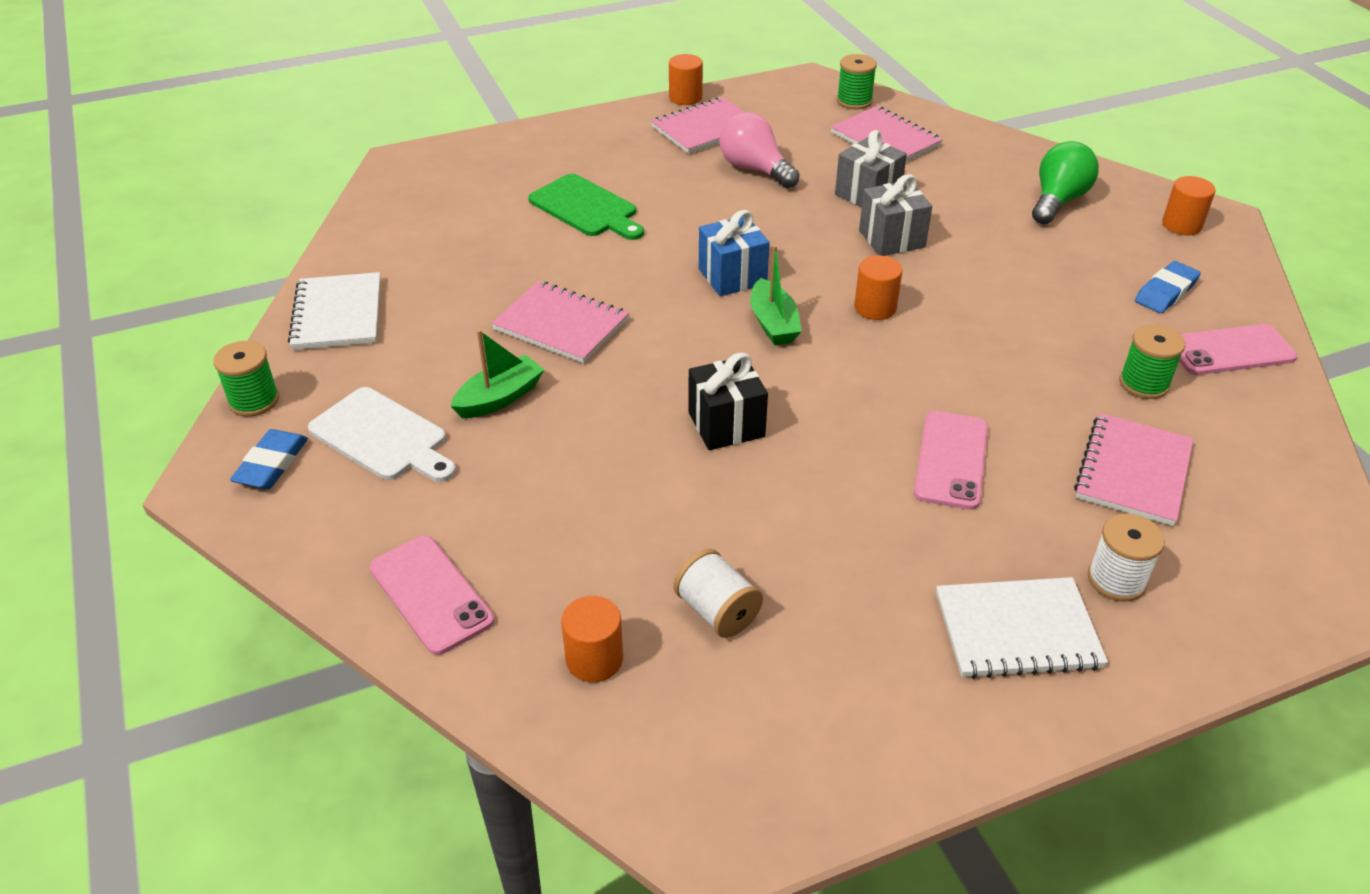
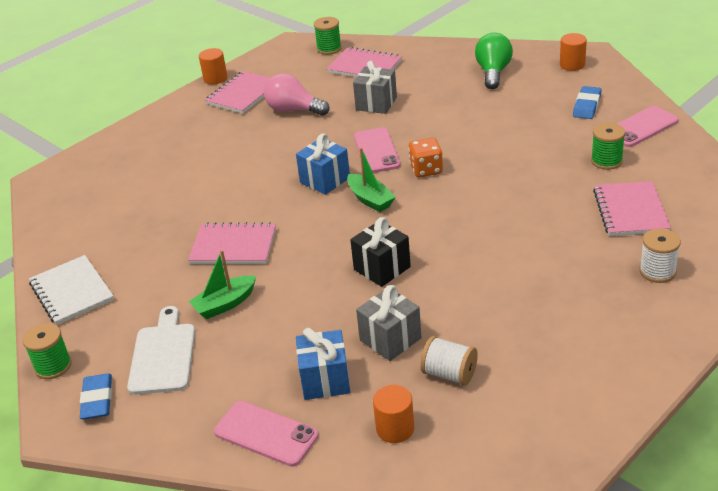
camera: 20 degrees left, 5 degrees down
white cutting board [308,387,456,482] -> white cutting board turned 105 degrees counterclockwise [127,306,195,395]
green boat [451,329,545,418] -> green boat turned 150 degrees counterclockwise [189,250,256,319]
green cutting board [528,174,644,240] -> none
orange cylinder [854,256,903,320] -> orange dice [408,138,443,178]
grey gift [859,174,932,256] -> grey gift moved to [356,285,422,361]
pink phone [914,411,988,510] -> pink phone moved to [354,127,400,173]
white notebook [936,577,1108,679] -> none
none -> blue gift [296,328,350,400]

